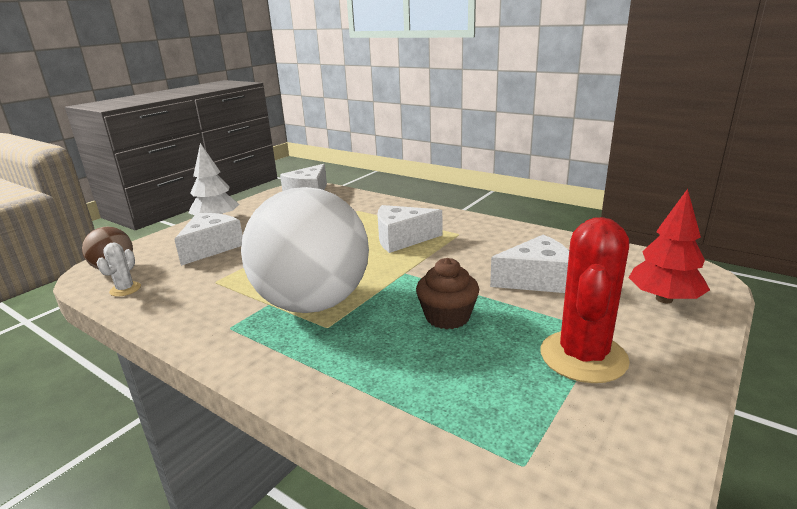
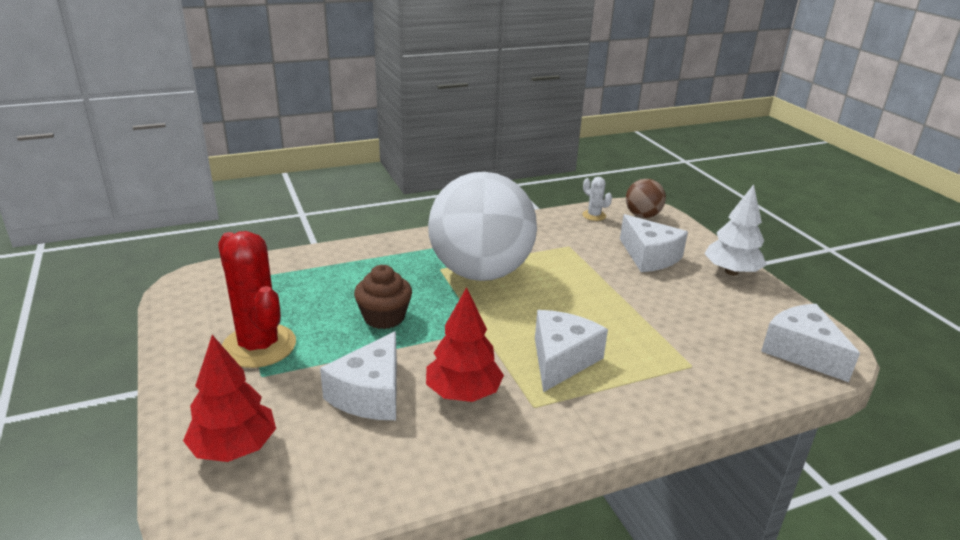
camera: 120 degrees right, 5 degrees up
none -> red tree [426,287,504,402]

